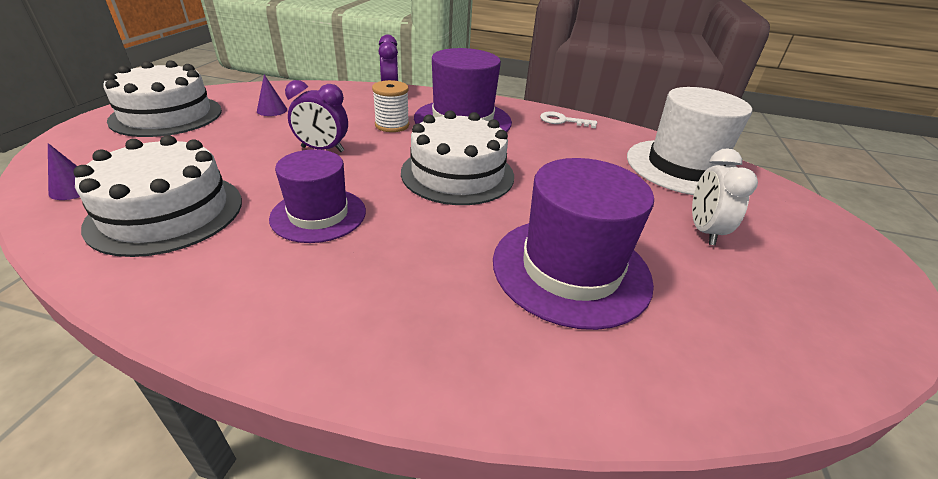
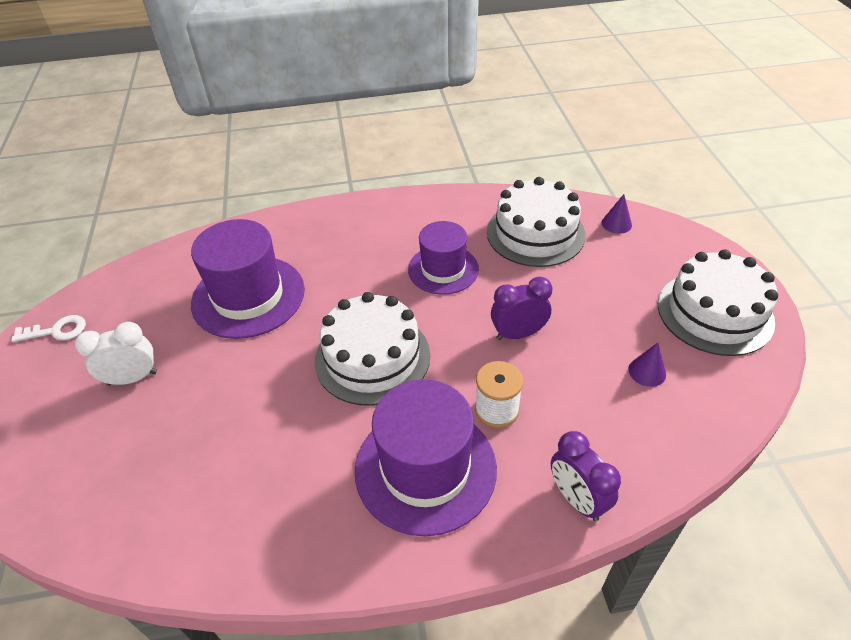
camera: 160 degrees right, 10 degrees up
white key [540,111,597,128] -> white key moved to [11,315,86,342]
white hat [627,87,752,195] -> none
white clock [692,148,758,245] -> white clock turned 90 degrees counterclockwise [75,322,157,386]

